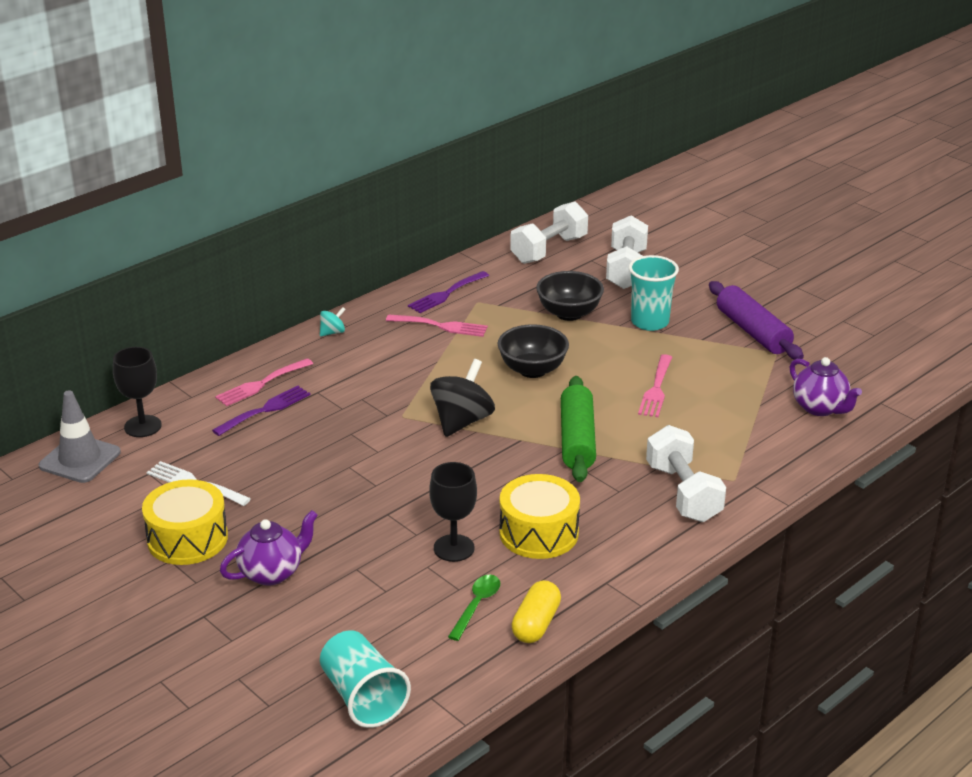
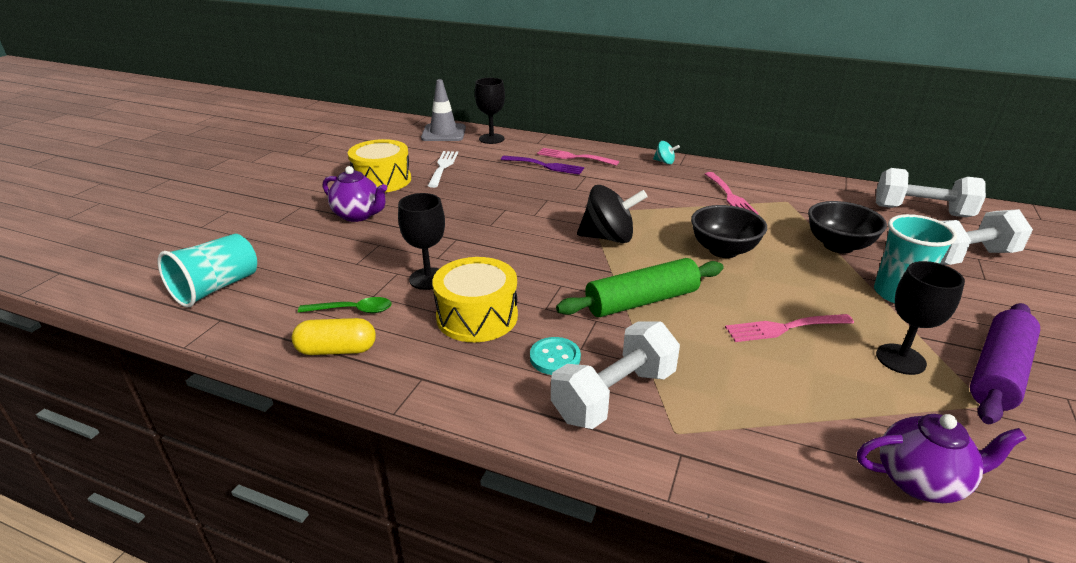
camera: 65 degrees right, 0 degrees up
purple fork [408,271,489,313] -> none
purple teapot [790,357,862,416] -> purple teapot turned 120 degrees counterclockwise [857,414,1027,503]
none -> turquoise button [530,337,581,375]
none -> black goblet [876,261,965,375]

